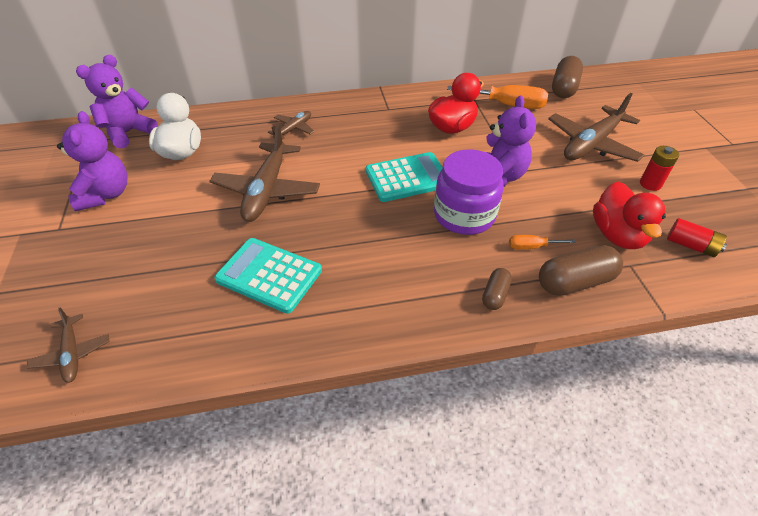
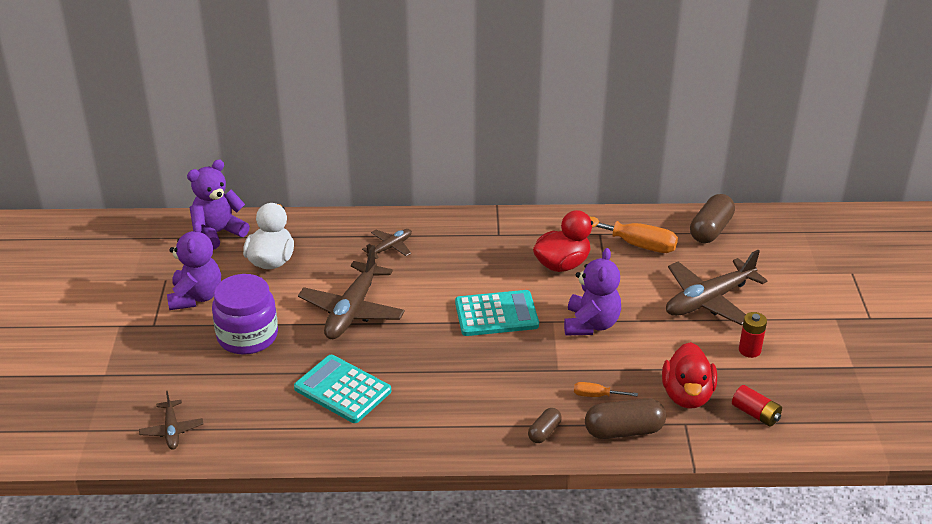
camera: 10 degrees right, 10 degrees down
purple jar [434,149,503,235] -> purple jar moved to [212,274,278,355]

